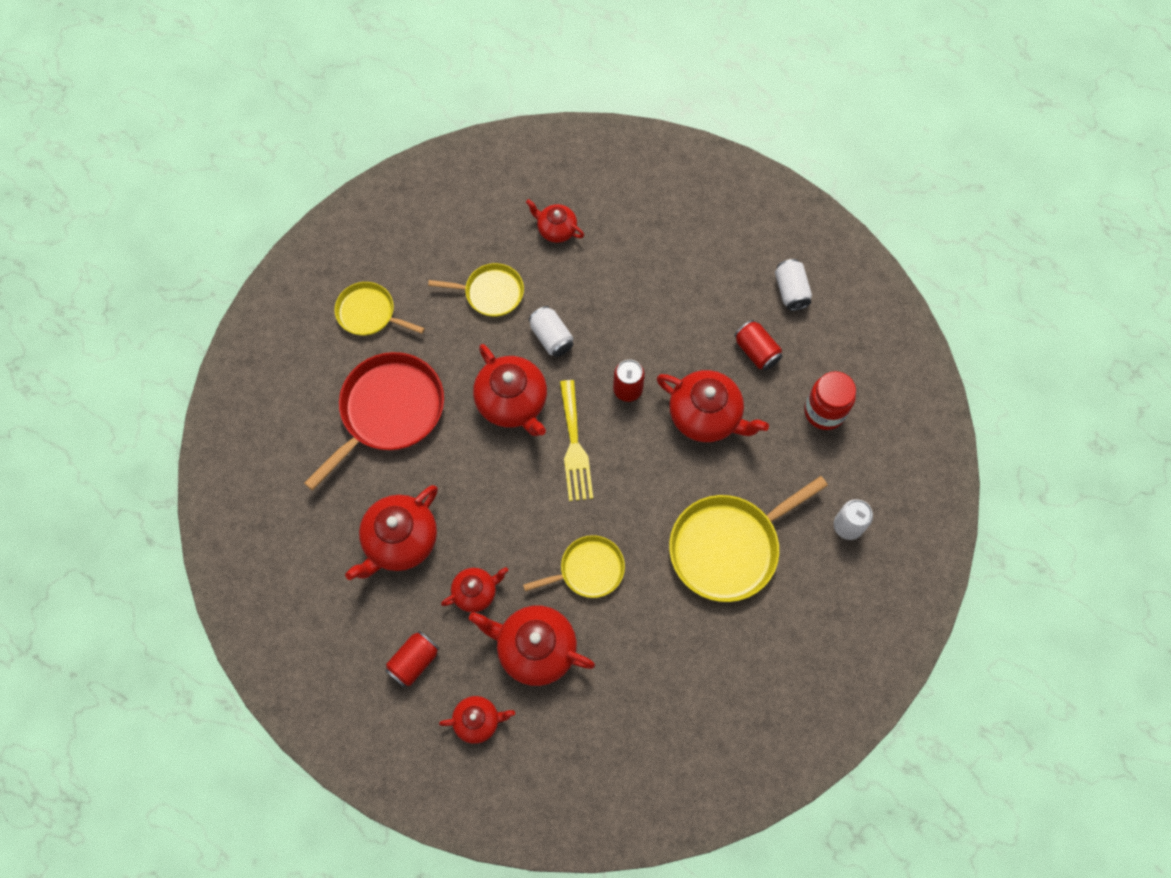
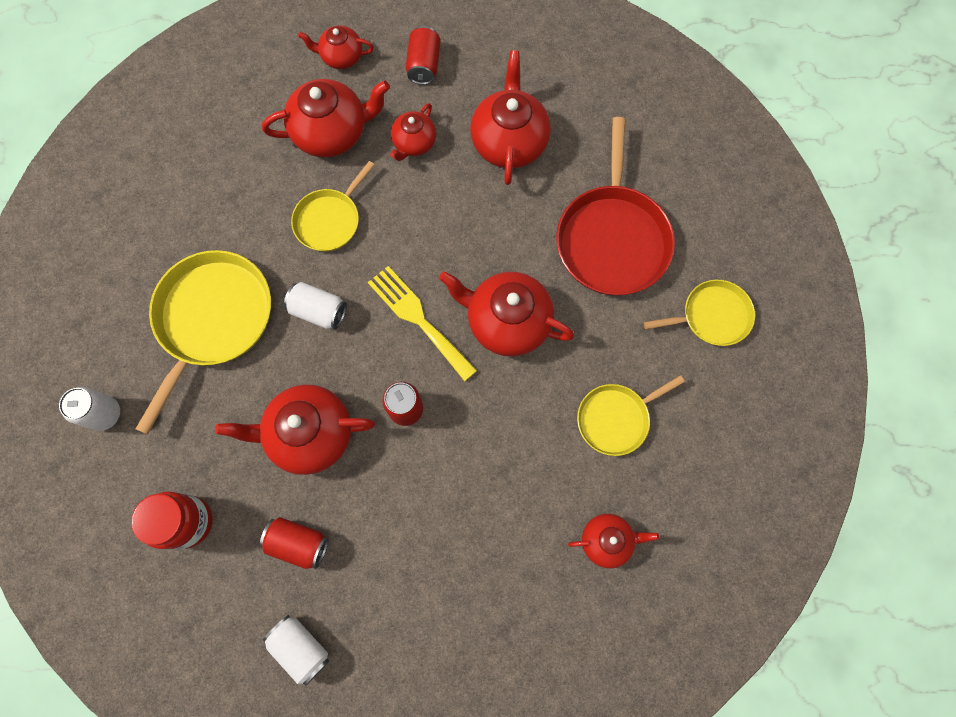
camera: 145 degrees right, 5 degrees up
red teapot [439,696,515,744] -> red teapot turned 45 degrees clockwise [298,26,374,69]
white can [529,306,574,357] -> white can moved to [284,282,347,329]

